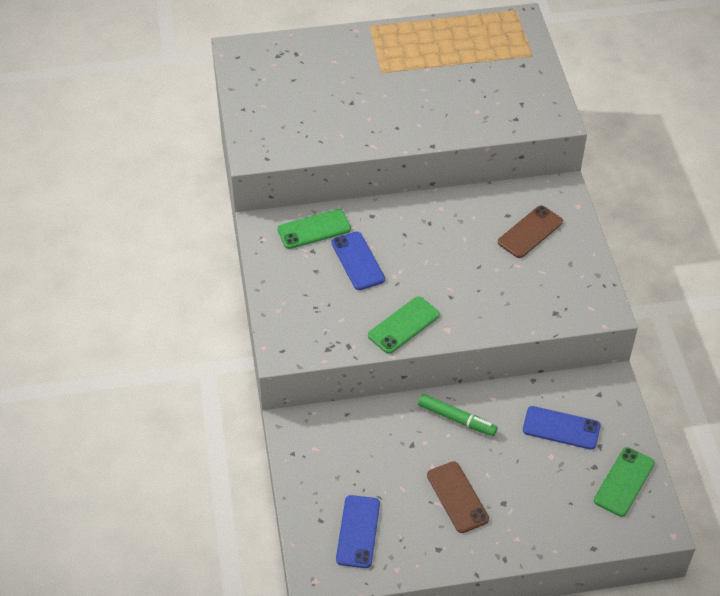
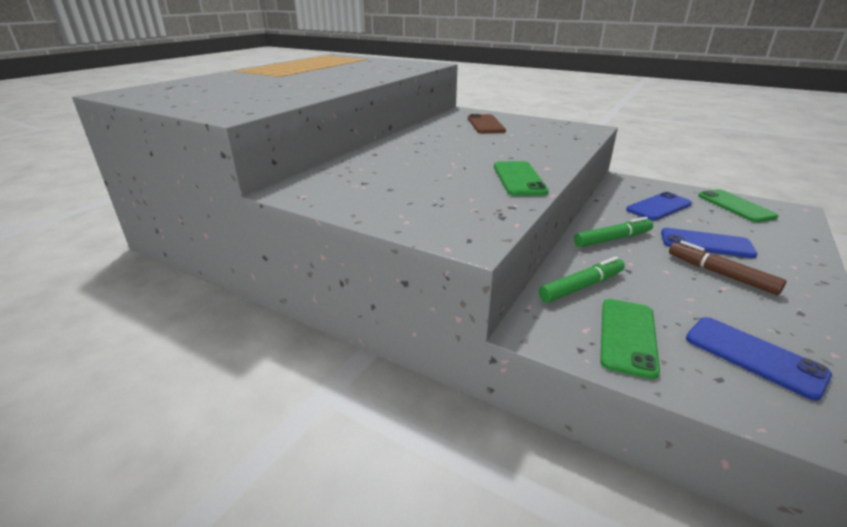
camera: 50 degrees left, 20 degrees down
green phone [277,209,351,249] -> green phone moved to [600,299,660,379]
blue phone [331,231,385,290] -> blue phone moved to [661,228,758,258]
brown phone [427,461,489,533] -> brown marker [669,241,786,295]
none -> green marker [539,257,625,303]

